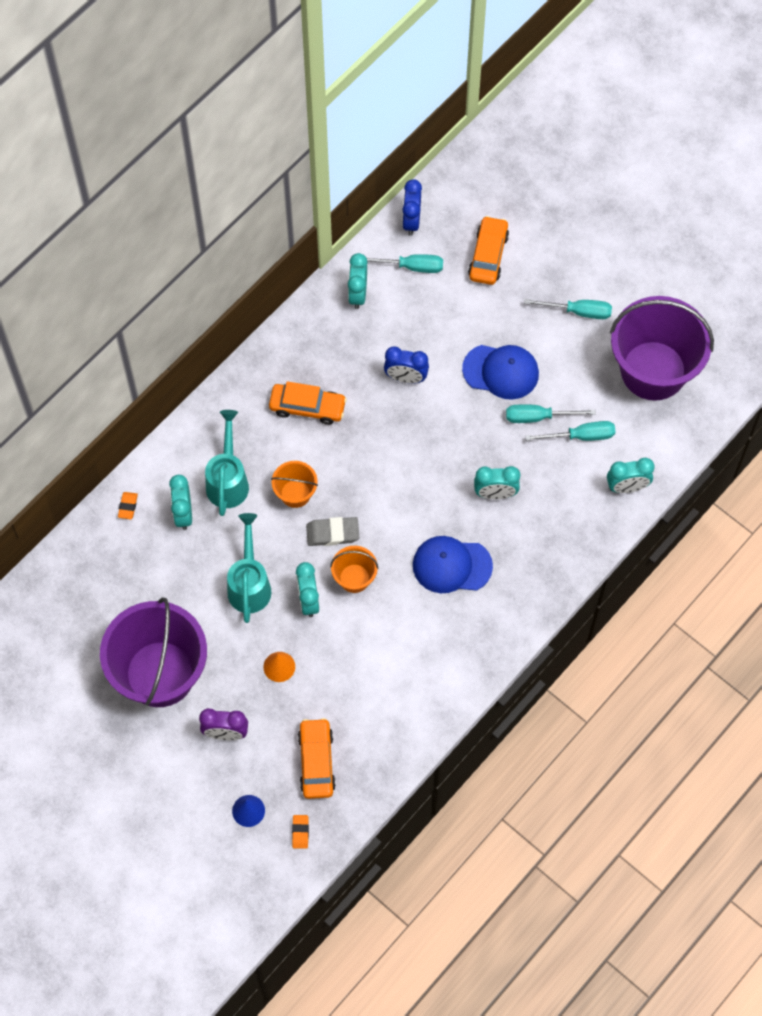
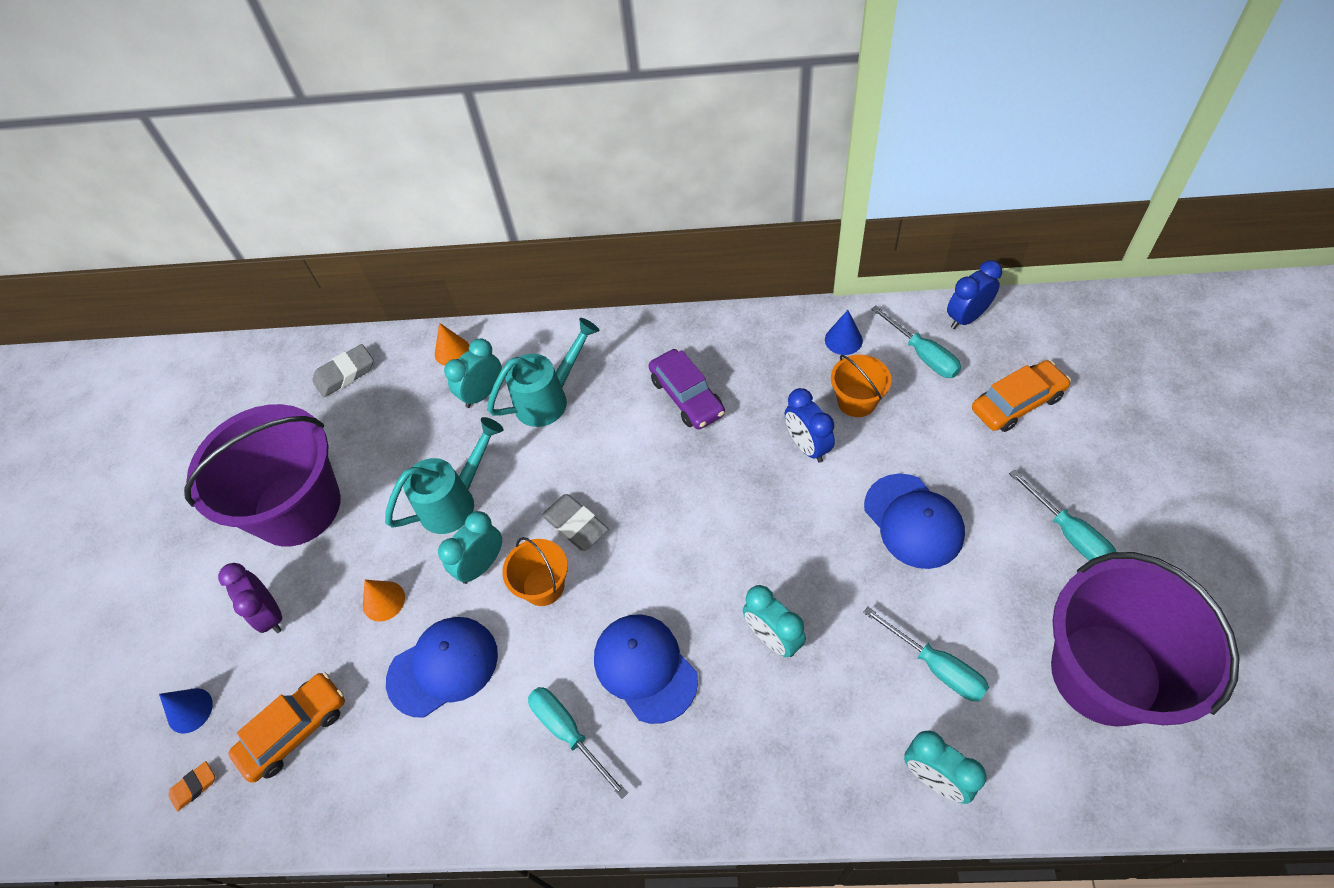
camera: 55 degrees right, 10 degrees down
orange eraser [118,492,138,519] -> orange cone [435,323,470,366]
orange car [269,381,347,425] -> purple car [649,349,725,430]
orange bucket [271,461,318,508] -> orange bucket moved to [831,355,891,417]
turquoise clock [348,253,368,309] -> blue cone [825,310,863,355]
turquoise screwdriver [506,404,596,423] -> turquoise screwdriver moved to [528,687,628,799]
none -> grey eraser [312,344,374,398]
none -> blue cap [386,617,498,718]

